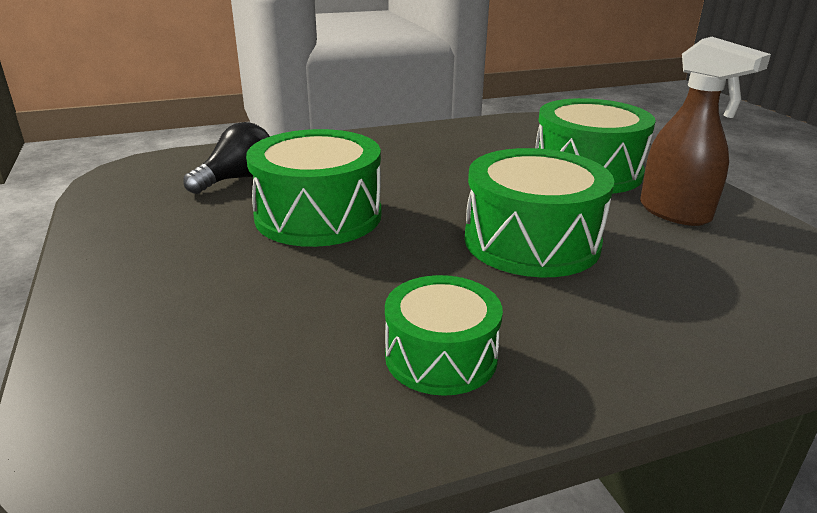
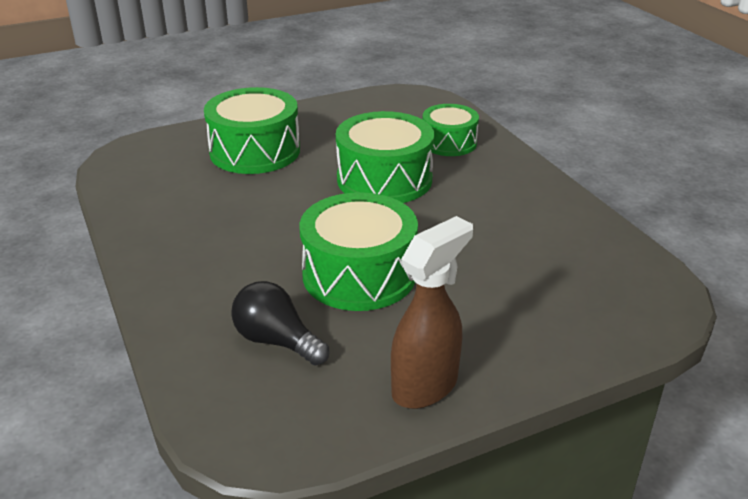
camera: 95 degrees left, 5 degrees up
green drum [385,275,503,396] -> green drum moved to [423,104,479,156]
brown spray bottle [640,37,771,226] -> brown spray bottle moved to [391,216,473,409]

